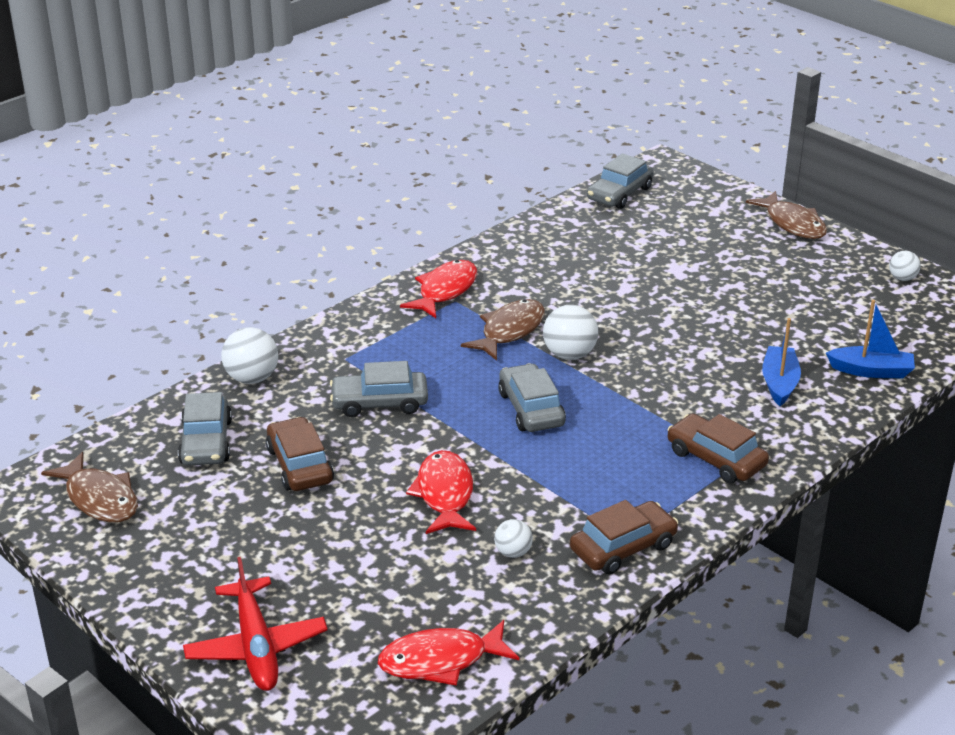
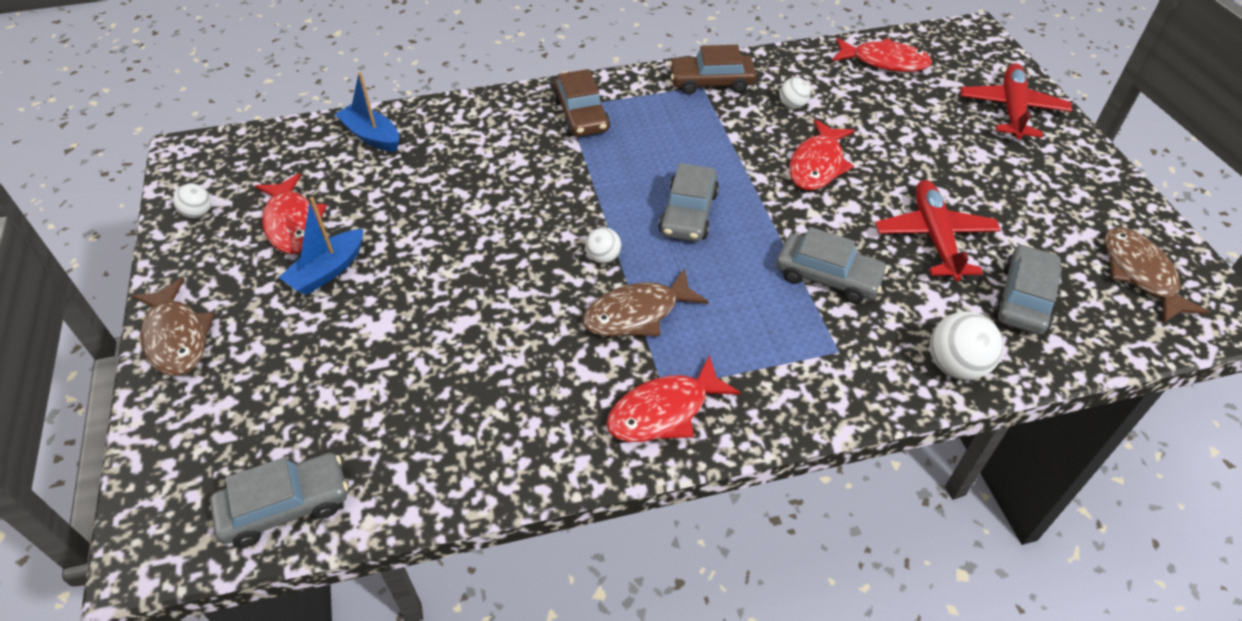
camera: 150 degrees left, 15 degrees up
brown car [266,417,334,491] -> red plane [875,180,1001,281]
white ball [543,305,598,360] -> white ball [585,227,621,264], size x0.59
brown fish [746,191,827,239] -> brown fish turned 150 degrees clockwise [132,277,214,376]
blue boat [762,318,801,406] -> blue boat moved to [279,197,364,295]
none -> red fish [255,173,327,254]

